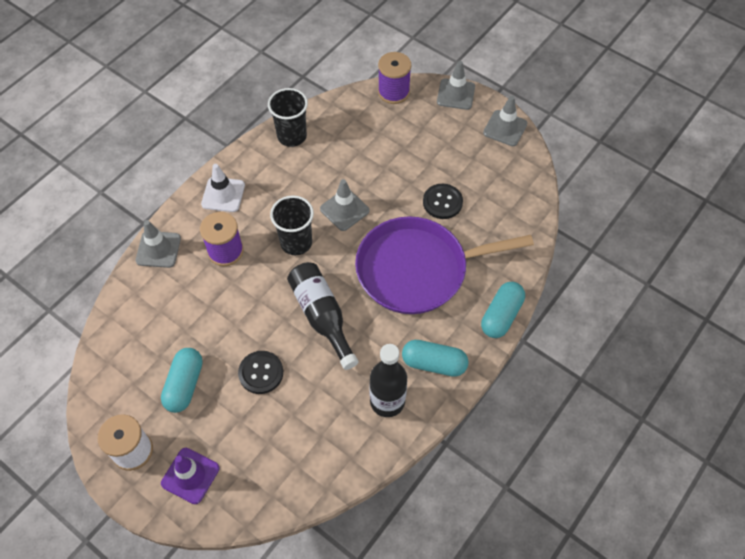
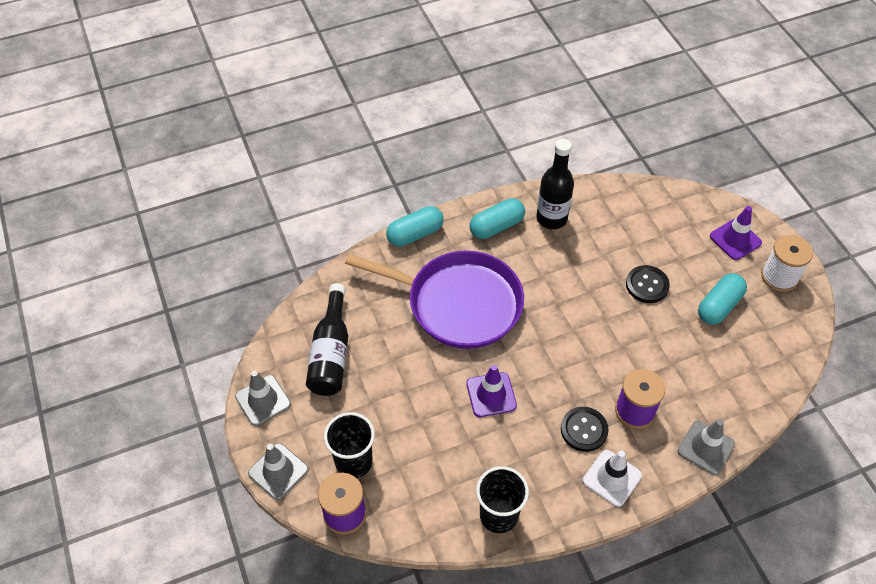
camera: 150 degrees left, 5 degrees down
black cup [270,195,314,255] -> black cup moved to [324,412,375,478]
black bottle [287,262,358,370] -> black bottle moved to [306,283,348,396]
grey traffic cone [320,179,370,231] -> purple traffic cone [466,365,517,417]
turquoise capsule [402,340,468,377] -> turquoise capsule turned 75 degrees counterclockwise [469,198,525,239]
black button [423,184,463,219] -> black button moved to [561,407,609,452]

